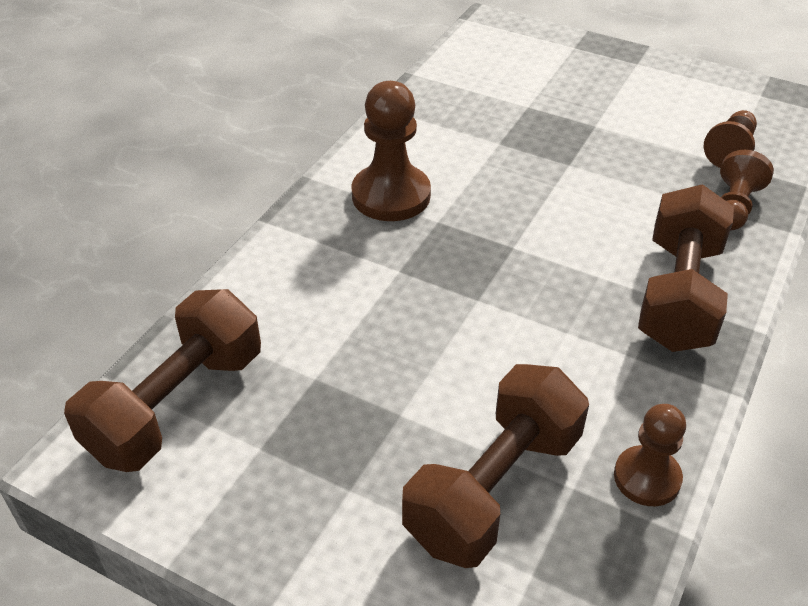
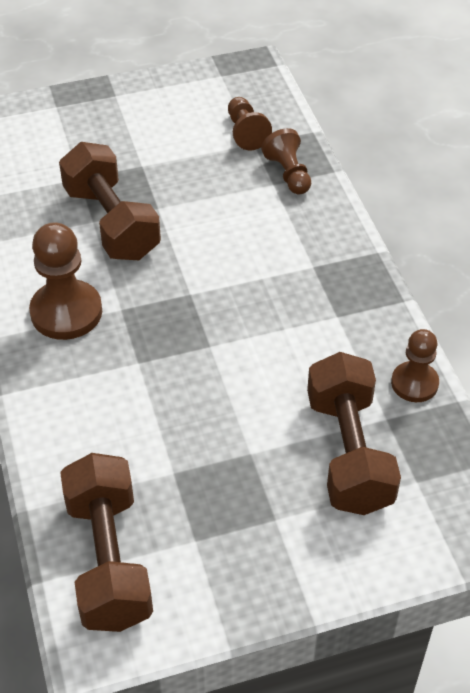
camera: 45 degrees left, 5 degrees up
brown dumbbell [638,184,734,352] -> brown dumbbell moved to [59,142,161,260]

